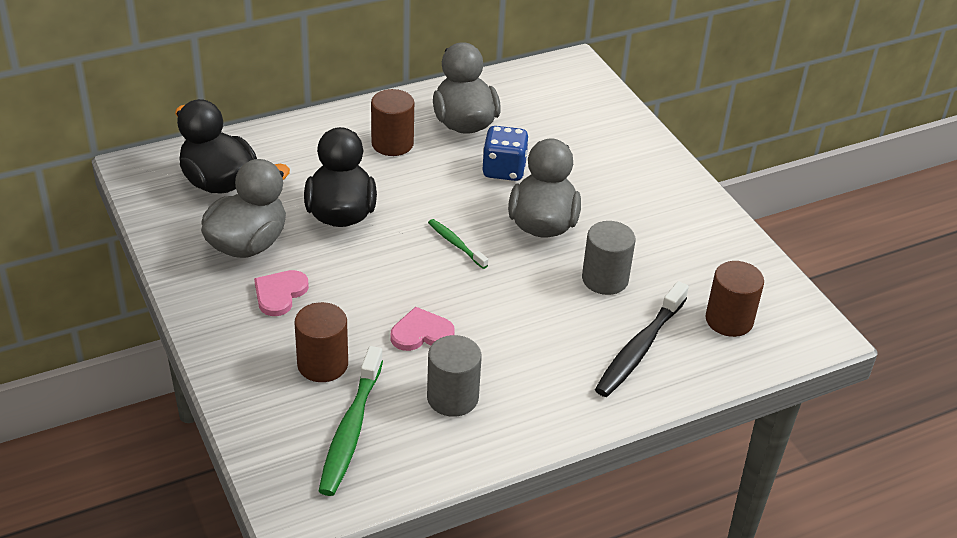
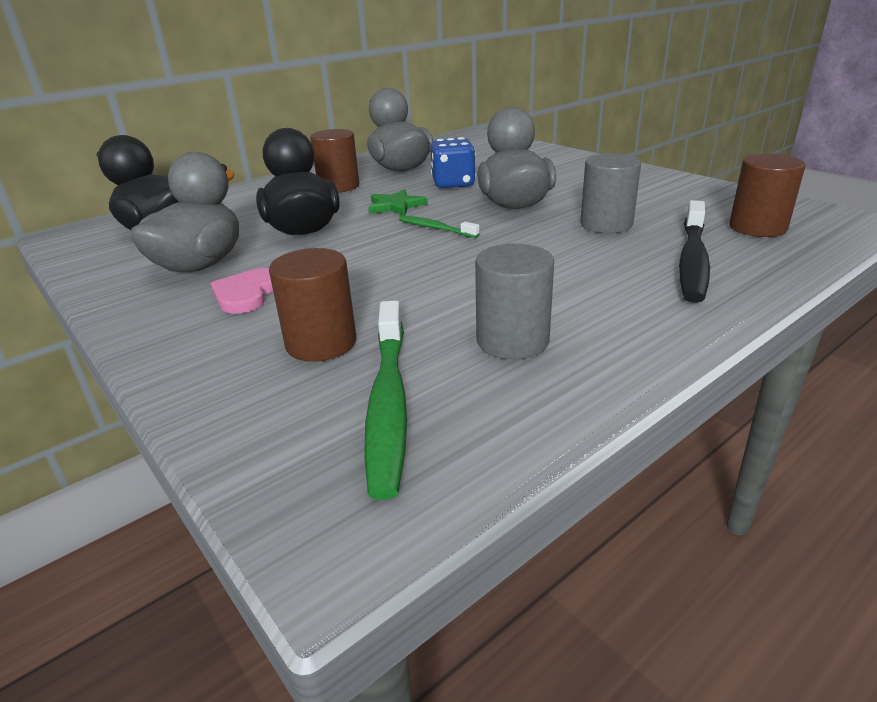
camera: 10 degrees left, 10 degrees down
pink heart [391,307,455,351] -> none
none -> green star [368,189,428,216]

